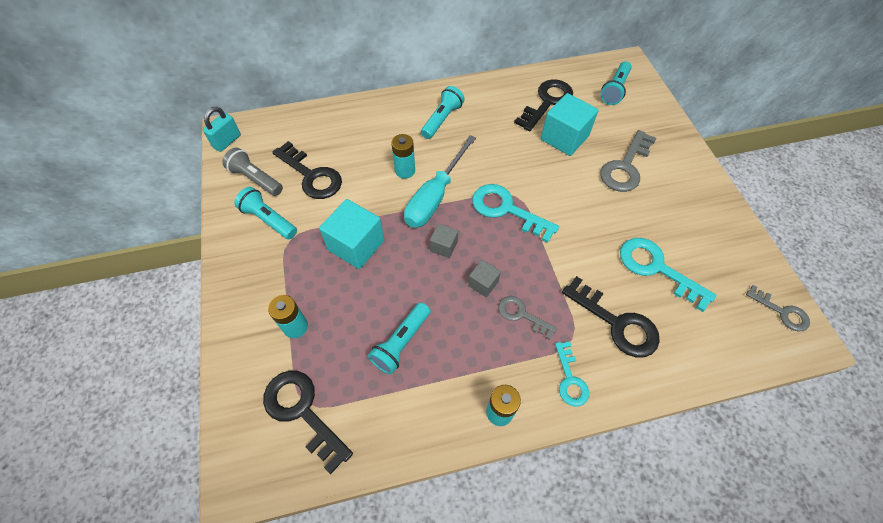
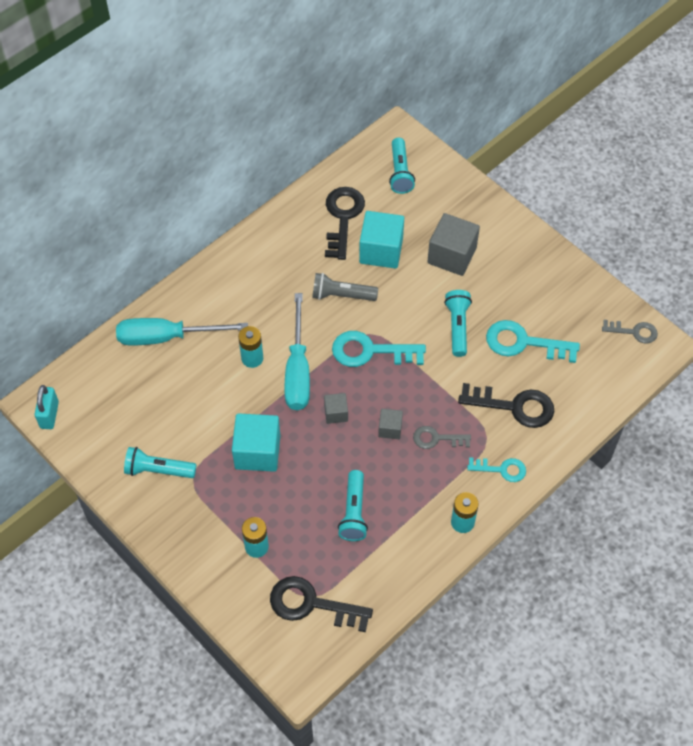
camera: 30 degrees left, 0 degrees up
grey flashlight [223,147,283,196] -> grey flashlight moved to [312,273,378,301]
black key [272,141,342,199] -> none
turquoise flashlight [421,86,464,139] -> turquoise flashlight moved to [444,290,472,357]
turquoise key [555,342,589,407] -> turquoise key turned 45 degrees counterclockwise [467,457,526,482]
grey key [600,130,656,192] -> grey cube [427,213,480,276]
none -> turquoise screwdriver [116,318,248,345]

